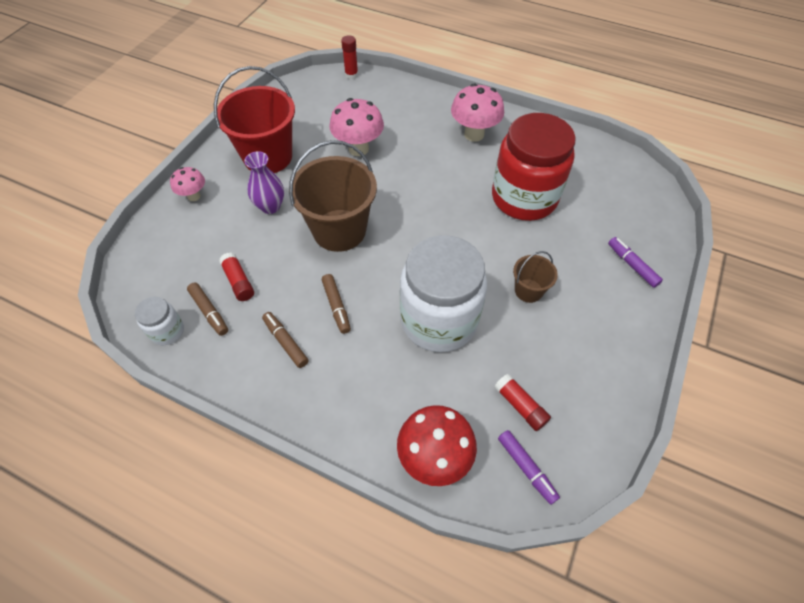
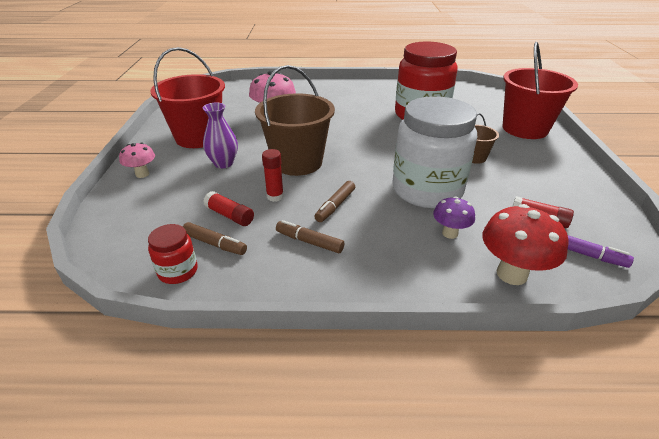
camera: 25 degrees left, 20 degrees down
white jar [135,297,184,345] -> red jar [148,224,198,284]
brown marker [322,274,351,334] -> brown marker turned 75 degrees clockwise [314,181,355,222]
red glue stick [341,35,358,79] -> red glue stick moved to [262,149,284,202]
pink mushroom [451,84,504,142] -> none
purple marker [608,237,663,288] -> red bucket [503,42,578,139]
none -> purple mushroom [433,196,475,239]

